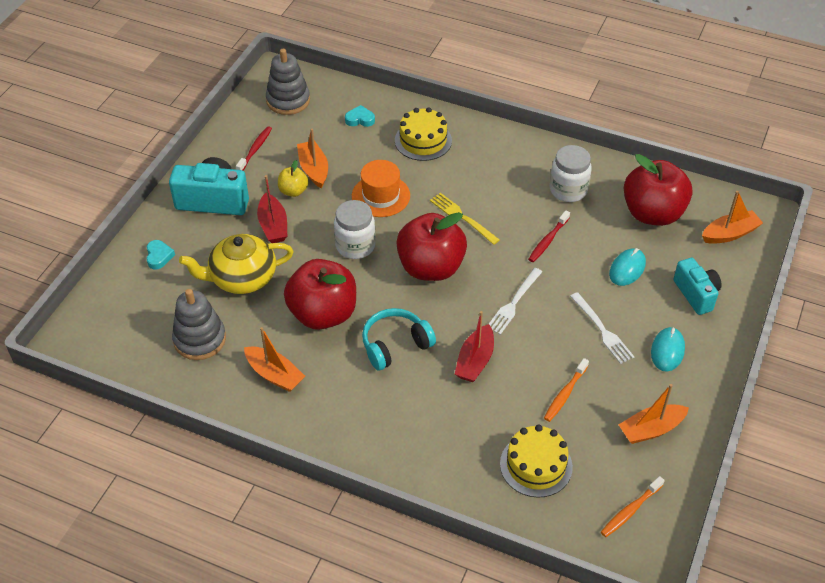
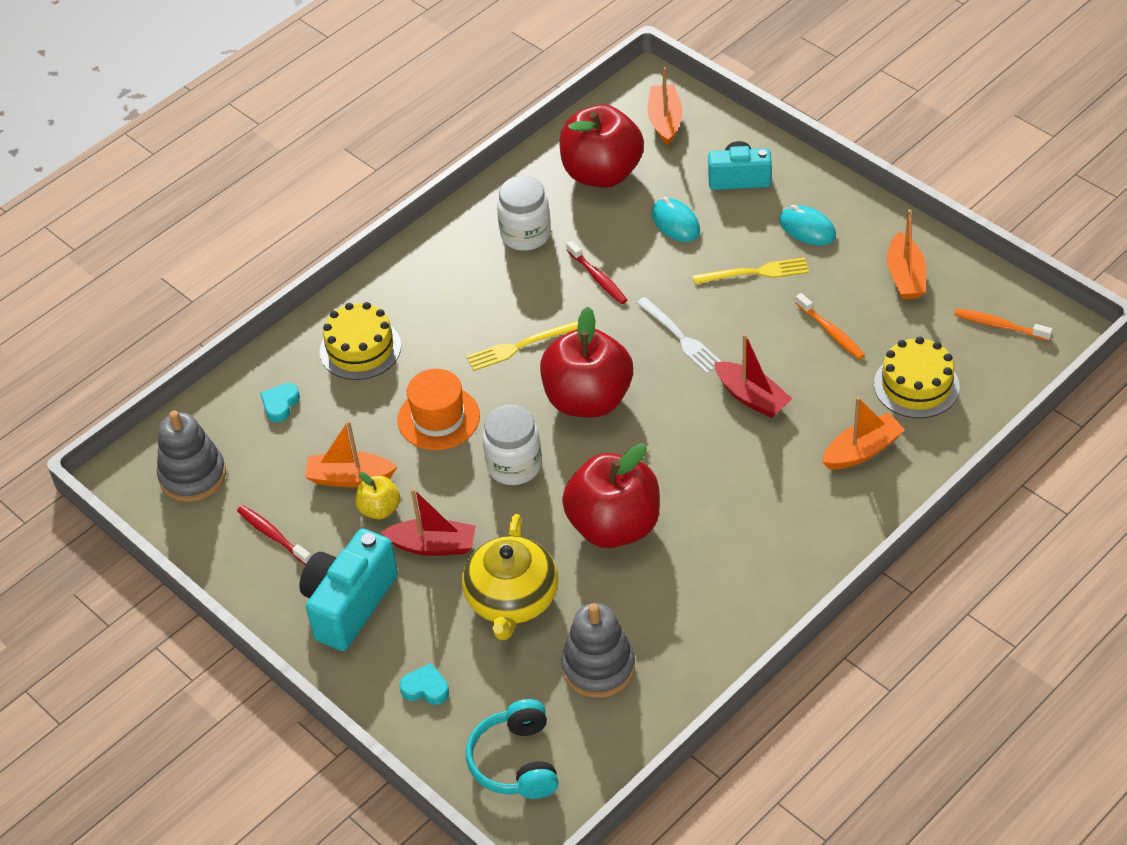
camera: 65 degrees left, 0 degrees up
orange boat [244,327,305,392] -> orange boat moved to [822,397,905,469]
turquoise headphones [362,308,436,370] -> turquoise headphones moved to [466,699,558,799]
white fork [570,292,634,364] -> yellow fork [692,258,809,284]
orange toothbrush [601,476,665,537] -> orange toothbrush turned 135 degrees clockwise [954,308,1053,341]

